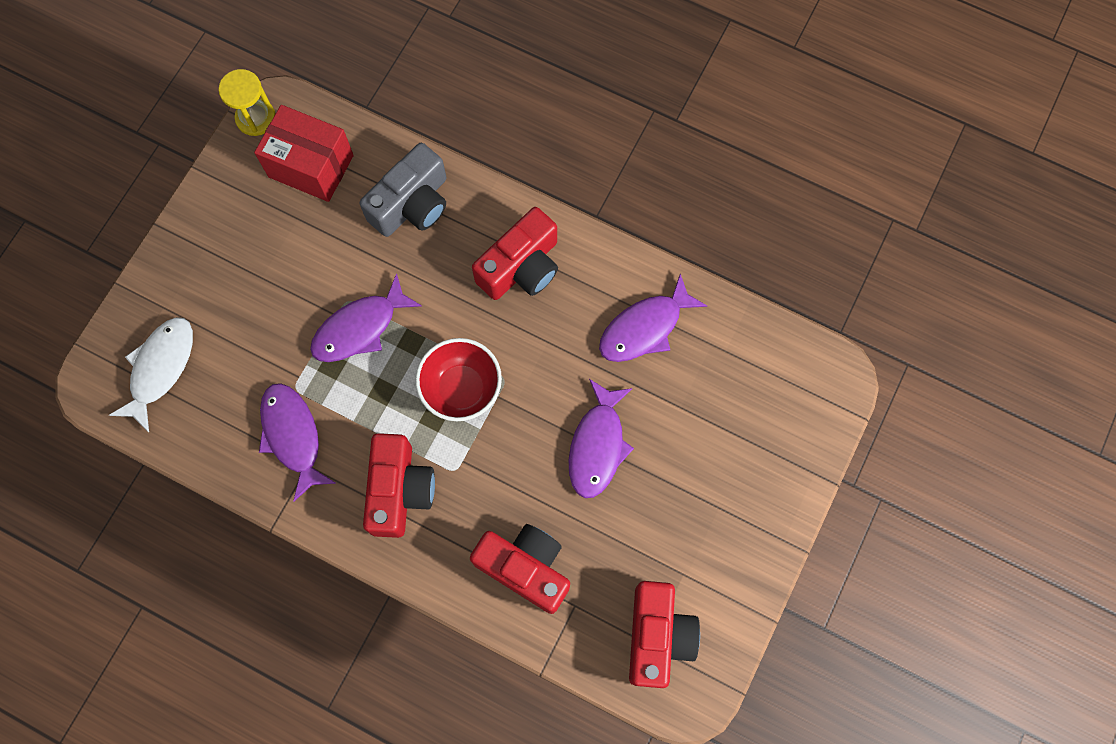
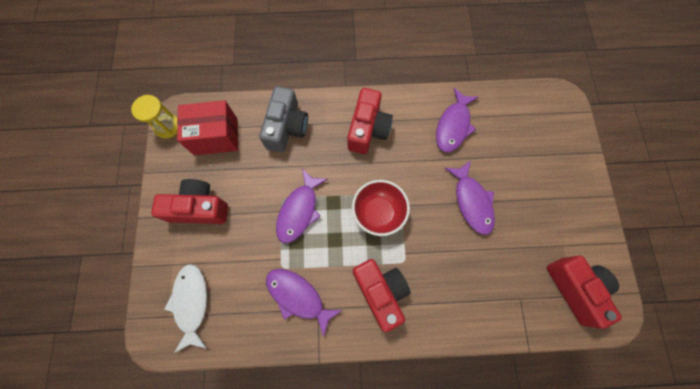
camera: 30 degrees left, 0 degrees up
red camera [470,524,570,614] -> red camera moved to [151,179,228,224]

